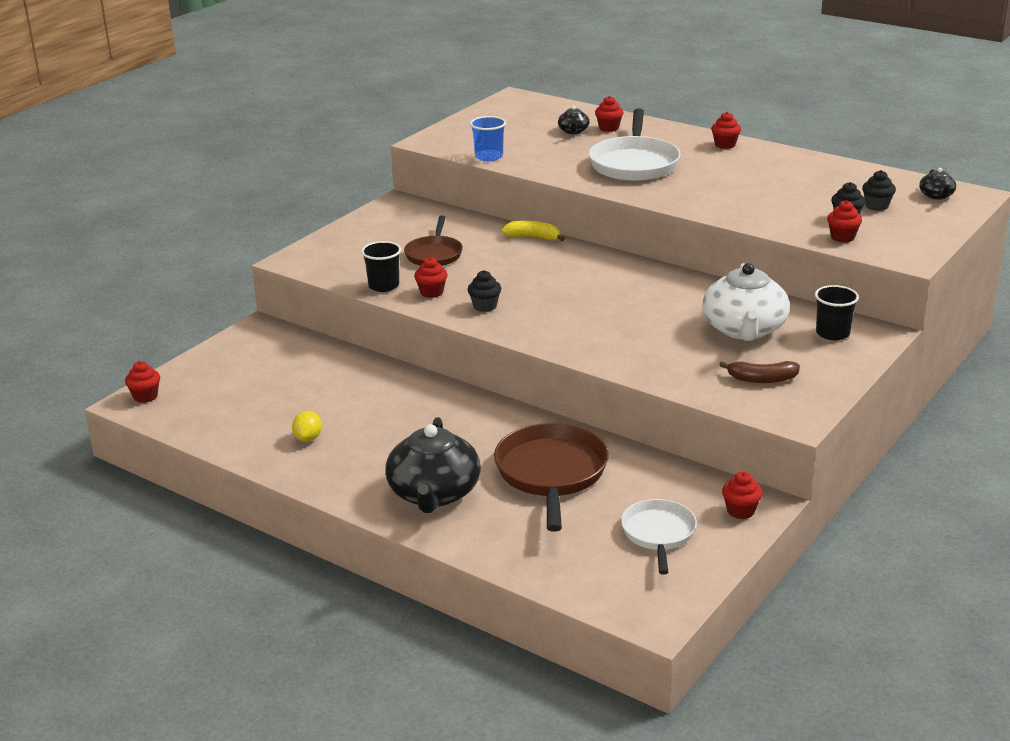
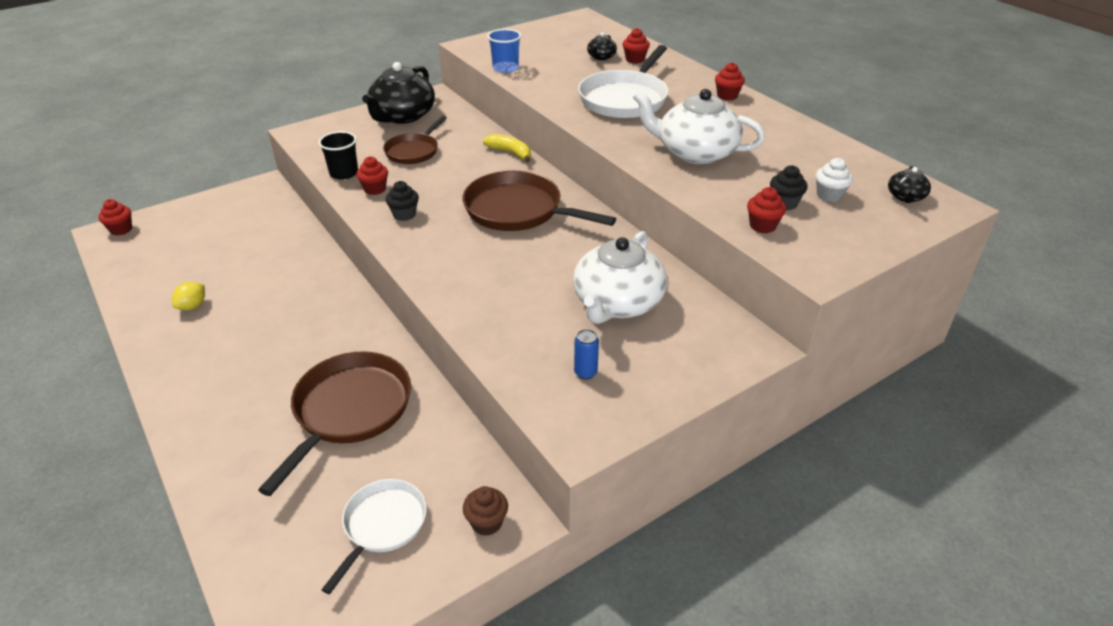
camera: 20 degrees right, 10 degrees up
black teapot [385,417,481,513] -> black teapot moved to [362,62,435,124]
brown banana [719,361,800,383] -> blue can [574,329,599,380]
red cupcake [722,471,763,519] -> brown cupcake [463,486,508,536]
black cup [815,285,859,340] -> none
black cupcake [862,170,896,211] -> white cupcake [815,158,853,202]
none -> brown pan [463,171,616,231]
none -> white teapot [633,89,765,164]

